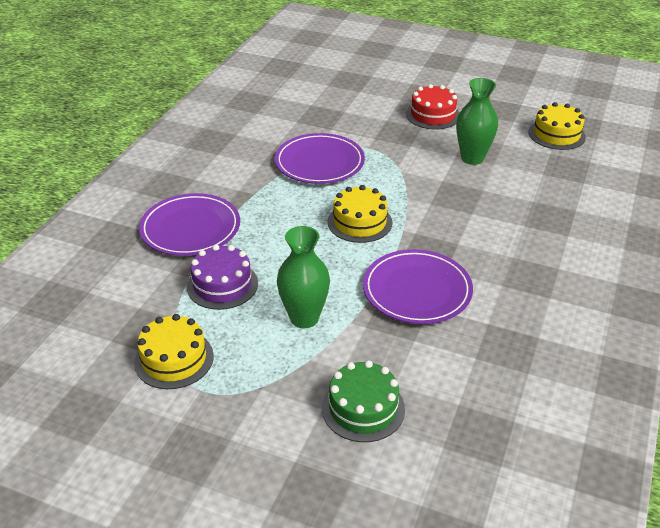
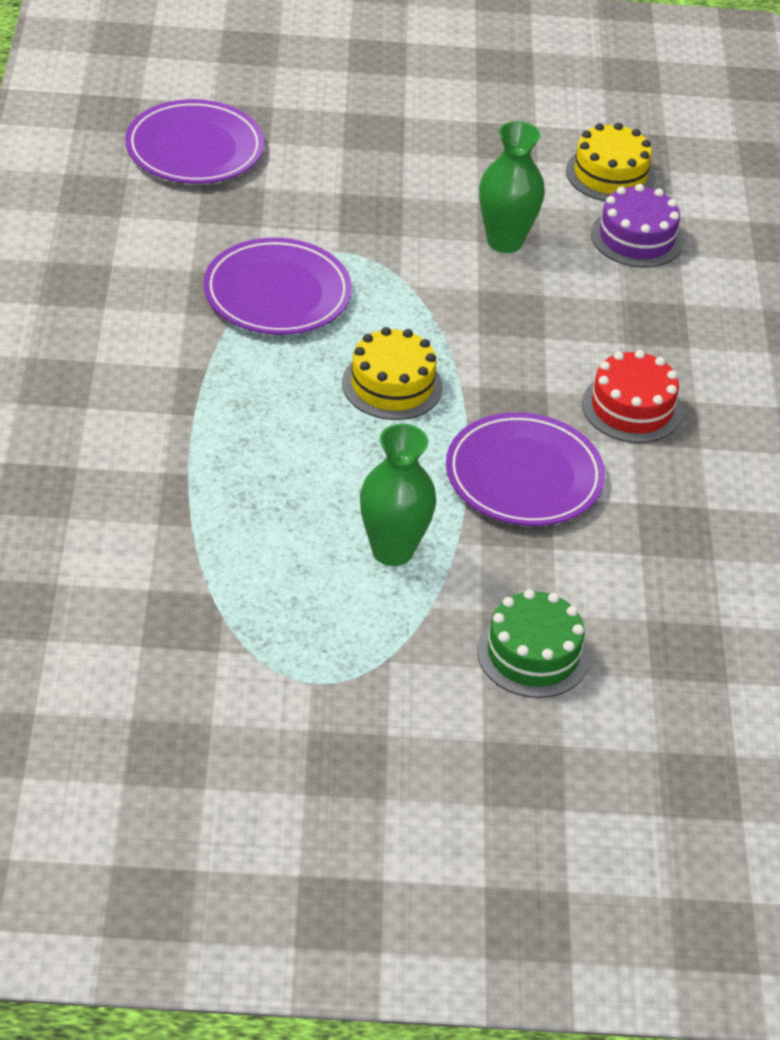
camera: 25 degrees left, 5 degrees up
yellow cake [134,314,214,389] -> none
purple plate [139,193,240,256] -> purple plate moved to [125,99,264,184]
purple cake [187,245,258,310] -> purple cake moved to [591,184,683,267]
red cake [406,84,459,129] -> red cake moved to [582,350,683,443]

